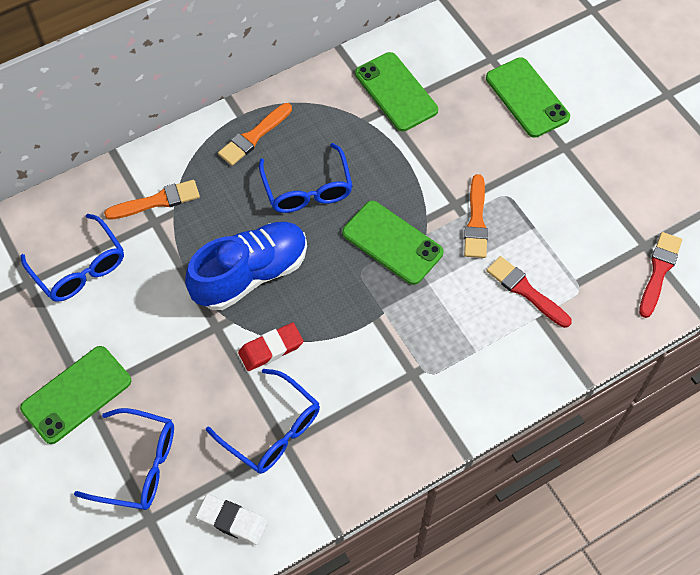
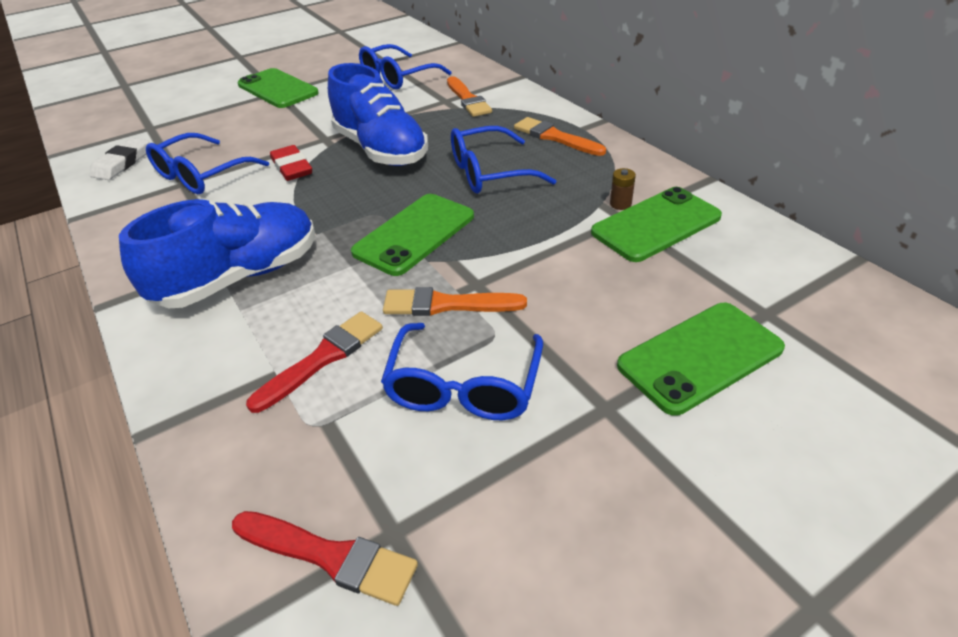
camera: 90 degrees right, 20 degrees down
blue glasses [74,408,174,510] -> blue glasses moved to [381,323,543,420]
none -> blue shoe [119,199,316,308]
none -> brown battery [610,168,636,210]

